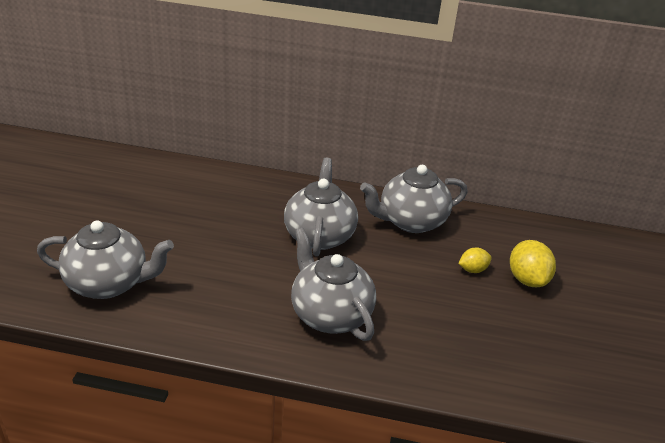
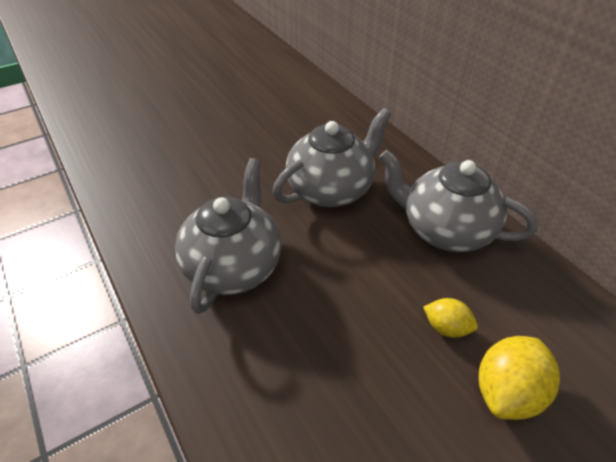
camera: 50 degrees right, 10 degrees up
grey teapot [37,220,174,299] -> none

